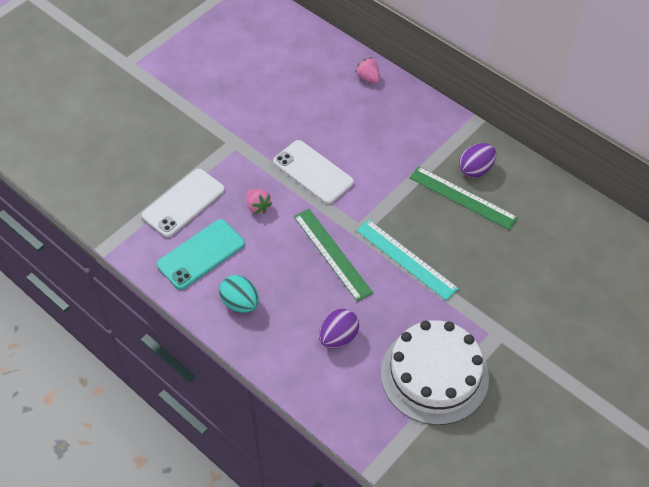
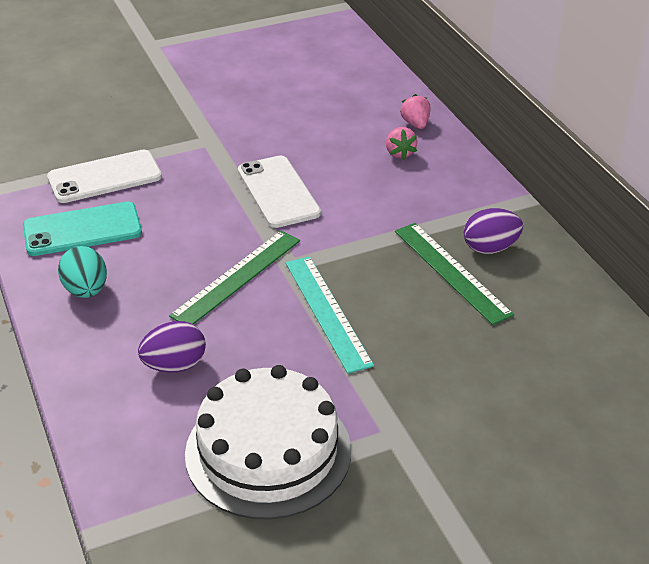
camera: 25 degrees right, 15 degrees down
pink strawberry [246,189,272,214] -> pink strawberry moved to [386,127,417,160]
green ruler [294,209,373,302] -> green ruler turned 45 degrees clockwise [169,231,300,325]

